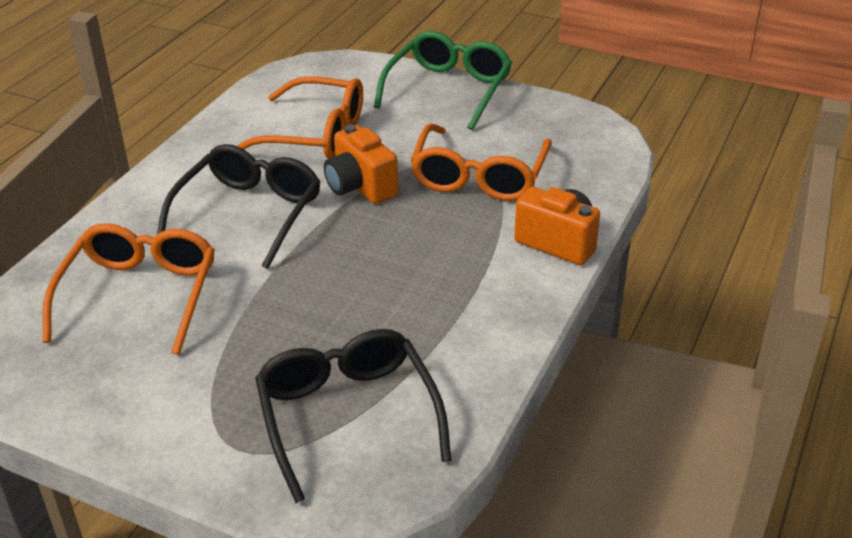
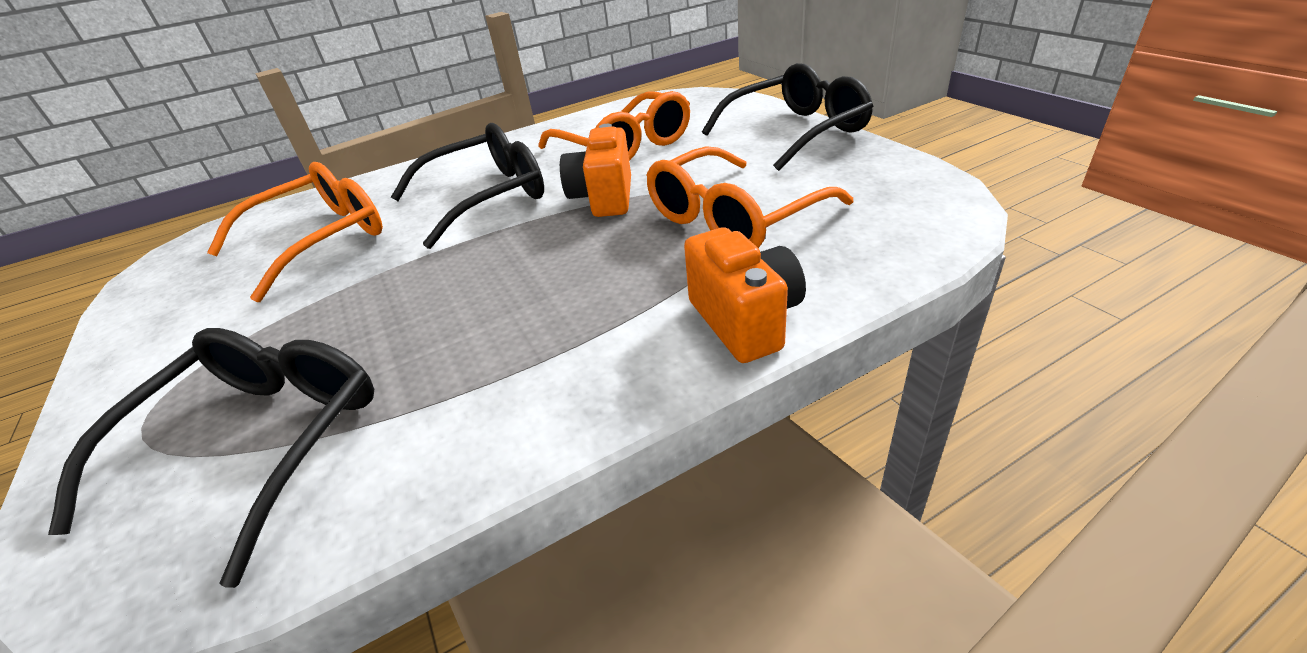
camera: 40 degrees right, 0 degrees up
green glasses [374,31,512,130] -> black glasses [702,63,873,171]

